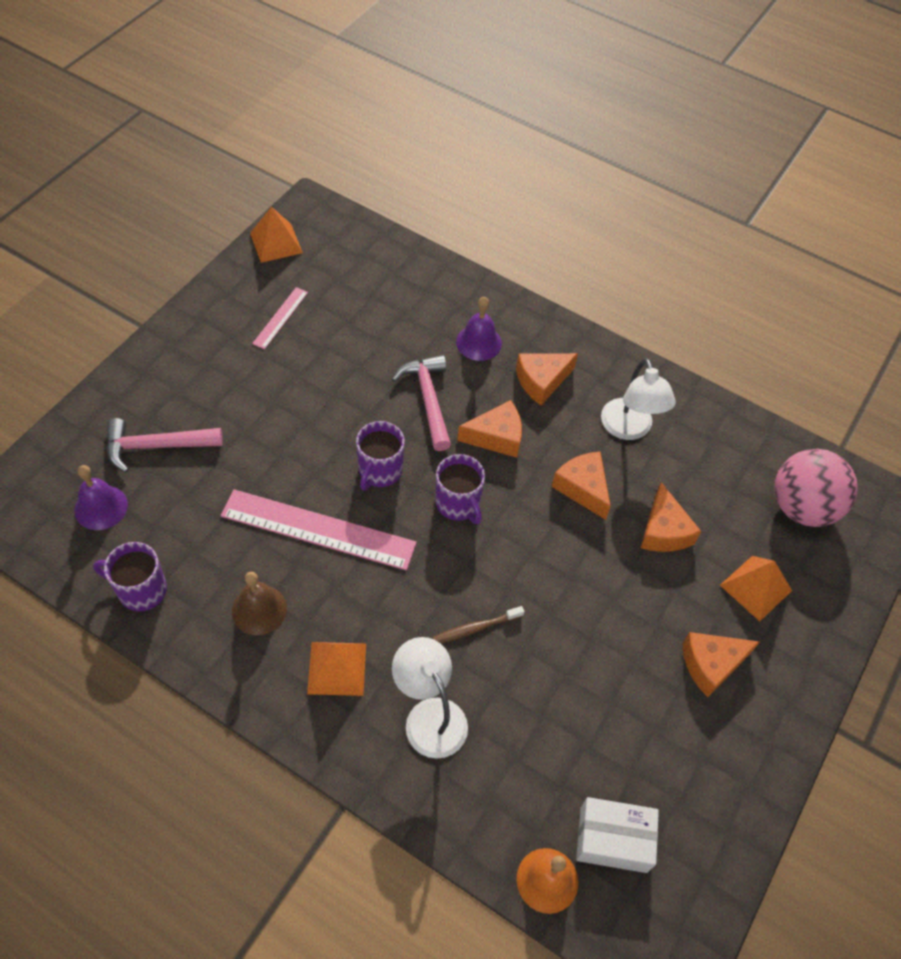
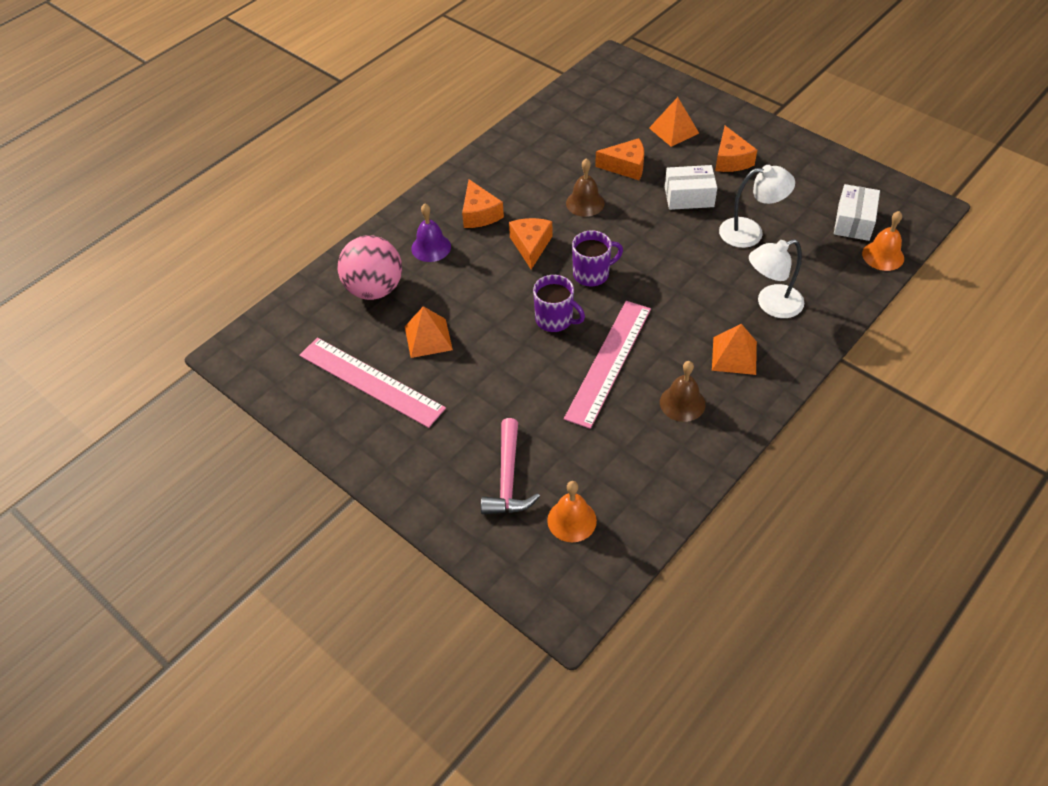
camera: 75 degrees left, 5 degrees down
purple bell [74,465,128,530] -> orange bell [547,481,597,542]
purple mug [93,542,167,611] -> none
orange pyramid [250,206,303,263] -> orange pyramid moved to [405,306,453,358]
pink ruler [252,287,308,349] -> pink ruler [299,338,446,428], size x2.04
pink hammer [392,355,451,451] -> none
brown toothbrush [432,606,524,643] -> none
orange cheese [551,451,611,520] -> brown bell [566,158,605,217]
white lamp [601,358,676,440] -> white lamp moved to [719,165,795,248]
pink ball [774,449,857,527] -> pink ball moved to [338,235,402,300]
none -> white box [665,165,717,210]

